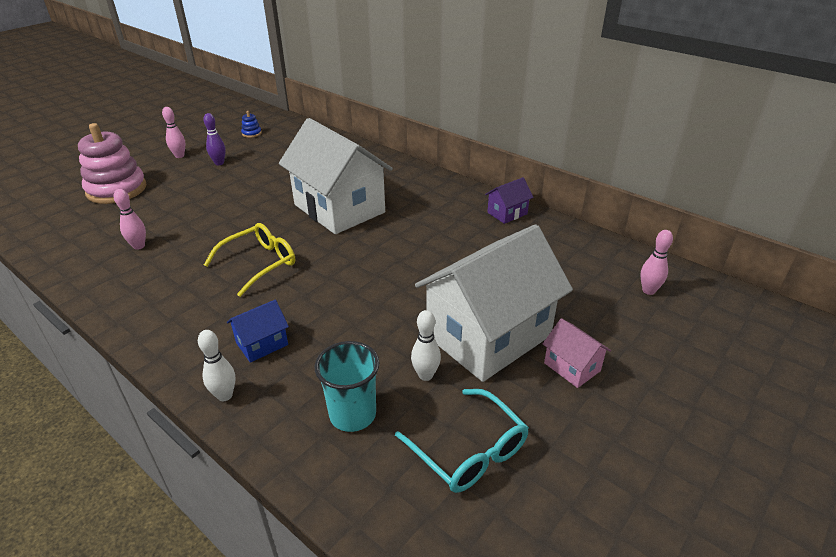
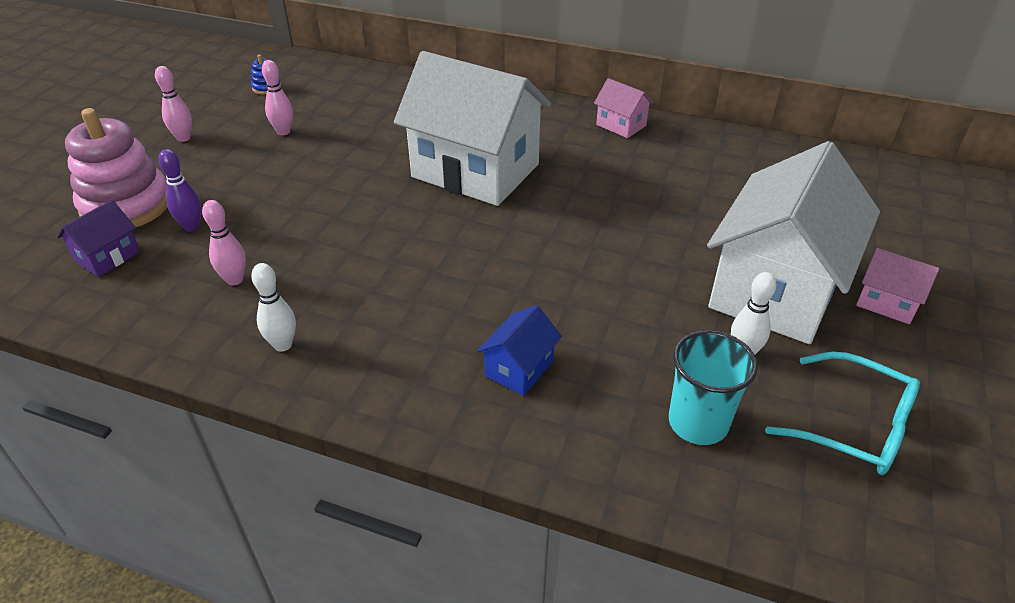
camera: 20 degrees left, 5 degrees up
white bowling pin [198,330,235,401] -> white bowling pin moved to [251,263,296,352]
purple bowling pin [203,113,226,165] -> purple bowling pin moved to [158,149,201,232]
yellow glasses [204,223,295,297] -> none
purple house [485,177,534,224] -> purple house moved to [57,200,140,277]
pink bowling pin [640,230,673,295] -> pink bowling pin moved to [262,60,293,135]
none -> pink house [594,78,654,138]

